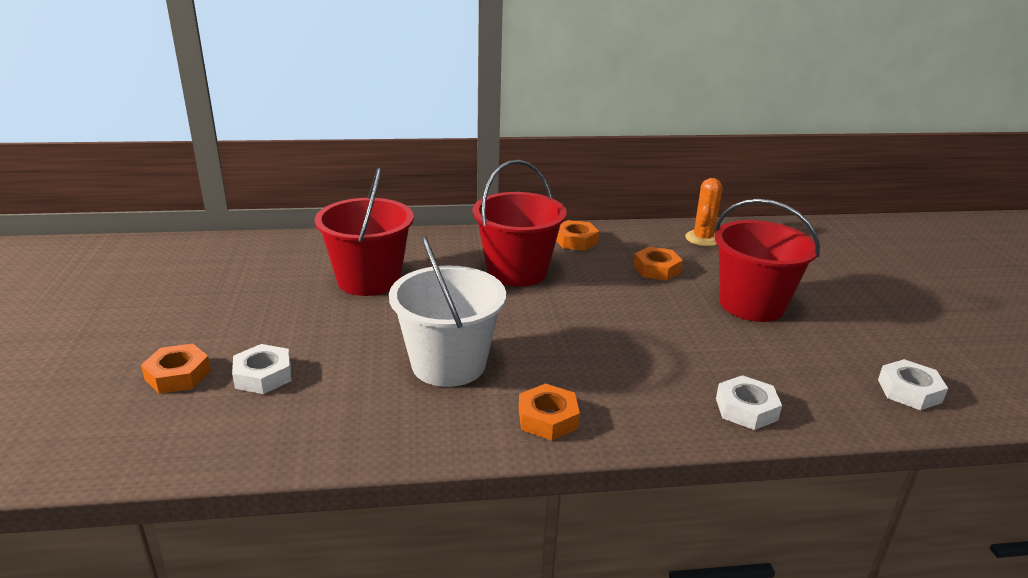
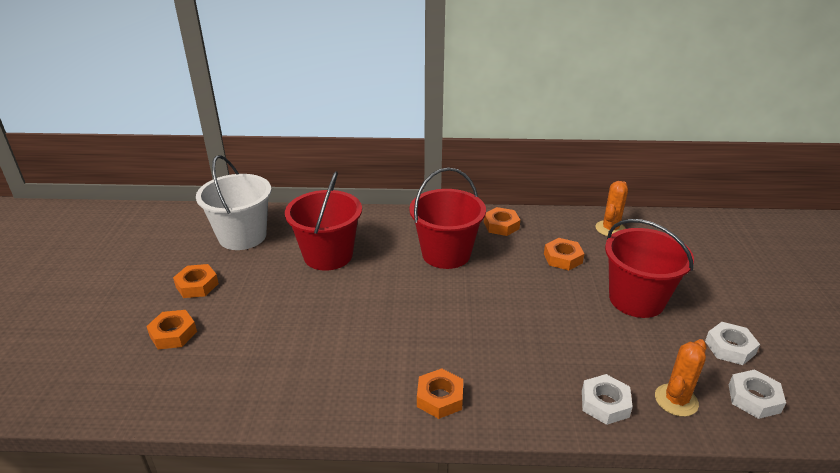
camera: 10 degrees right, 5 degrees up
white nut [232,344,291,394] -> white nut moved to [705,322,760,365]
white bucket [389,236,506,387] -> white bucket moved to [196,155,271,250]
none -> orange nut [173,264,219,298]
none -> orange cactus [655,339,707,417]

